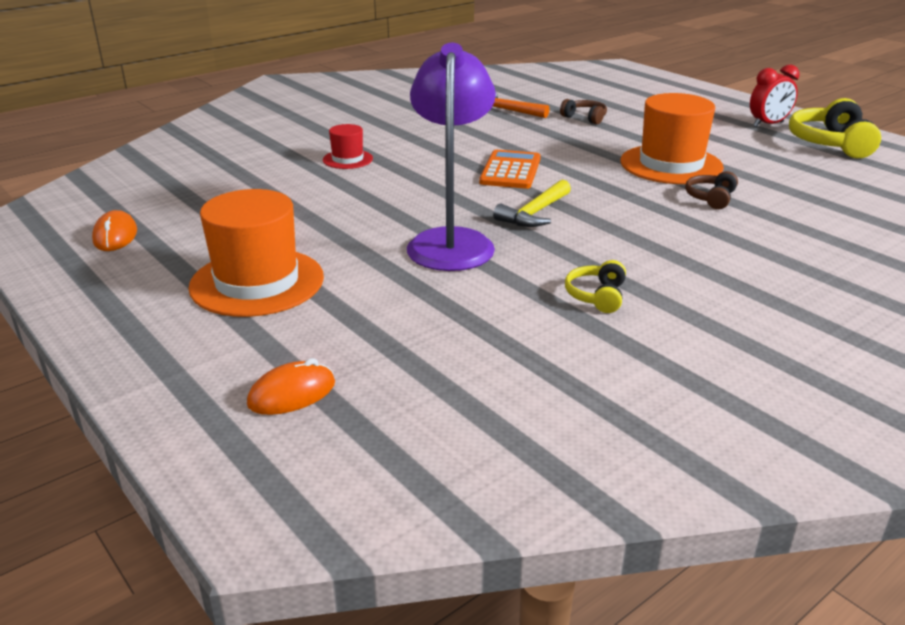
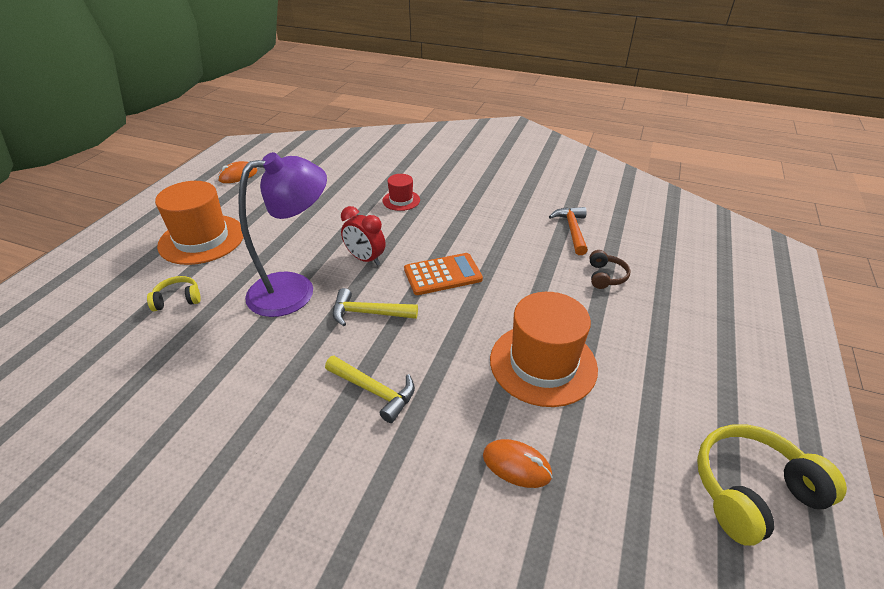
camera: 60 degrees right, 10 degrees up
orange mouse [247,358,335,415] -> orange mouse moved to [483,439,553,488]
yellow headphones [565,260,626,313] -> yellow headphones moved to [147,276,201,311]
brown headphones [685,171,738,209] -> none
red clock [750,65,799,127] -> red clock moved to [341,206,385,266]
none -> yellow hammer [325,356,415,423]

